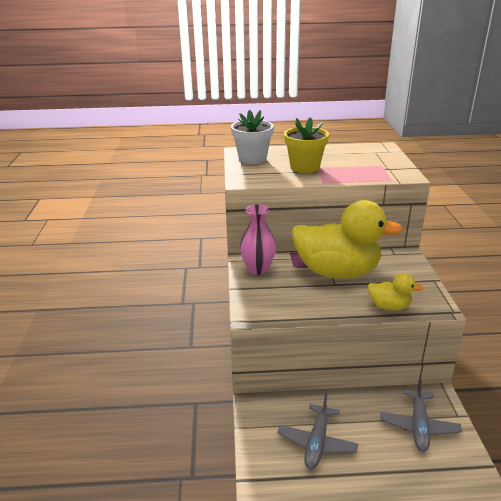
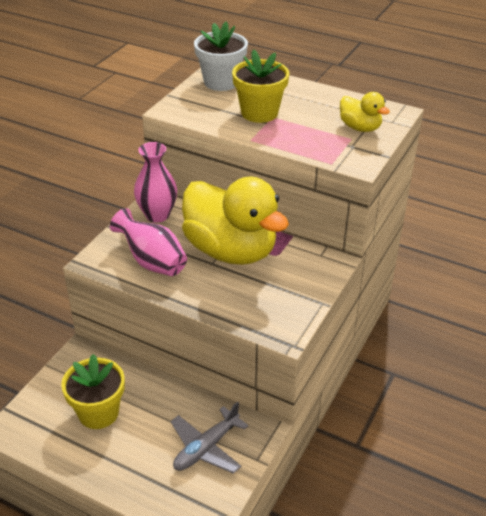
camera: 30 degrees right, 10 degrees up
grey plane [277,393,358,470] -> yellow flower pot [61,354,125,429]
yellow duck [367,273,423,311] -> yellow duck moved to [340,92,390,132]
none -> pink vase [110,208,187,276]

